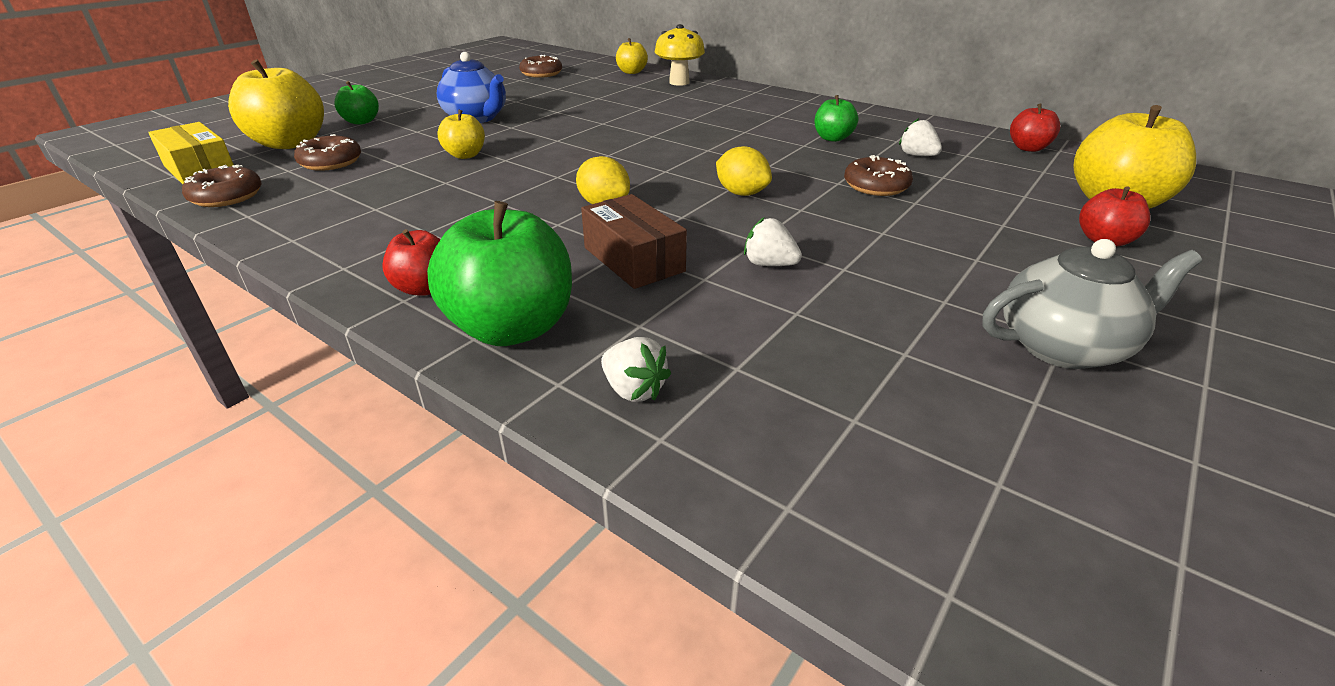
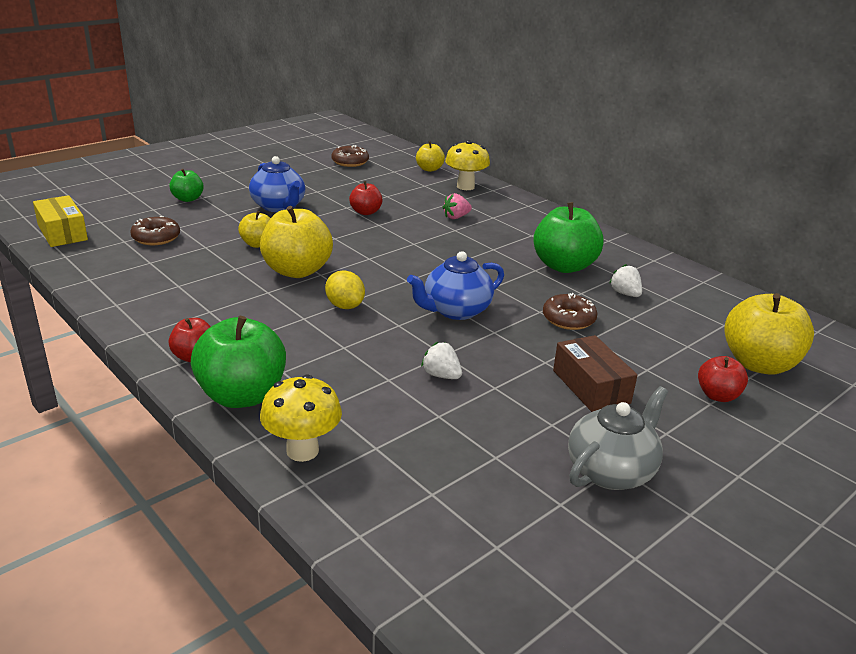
camera: 10 degrees right, 5 degrees down
brown donut [182,165,262,207] -> none
yellow apple [228,59,324,149] -> yellow apple moved to [260,206,333,278]
brown box [581,194,687,289] -> brown box moved to [553,335,637,412]
white strawberry [601,337,671,402] -> yellow mushroom [260,374,342,462]
yellow lemon [716,146,772,196] -> blue teapot [407,251,504,320]
green apple [814,95,858,142] -> green apple [533,202,604,273], size x1.86
grey teapot [982,239,1202,369] -> grey teapot turned 45 degrees counterclockwise [568,386,668,490]
red apple [1010,103,1060,152] -> red apple moved to [349,181,383,215]
none -> pink strawberry [442,193,472,219]

